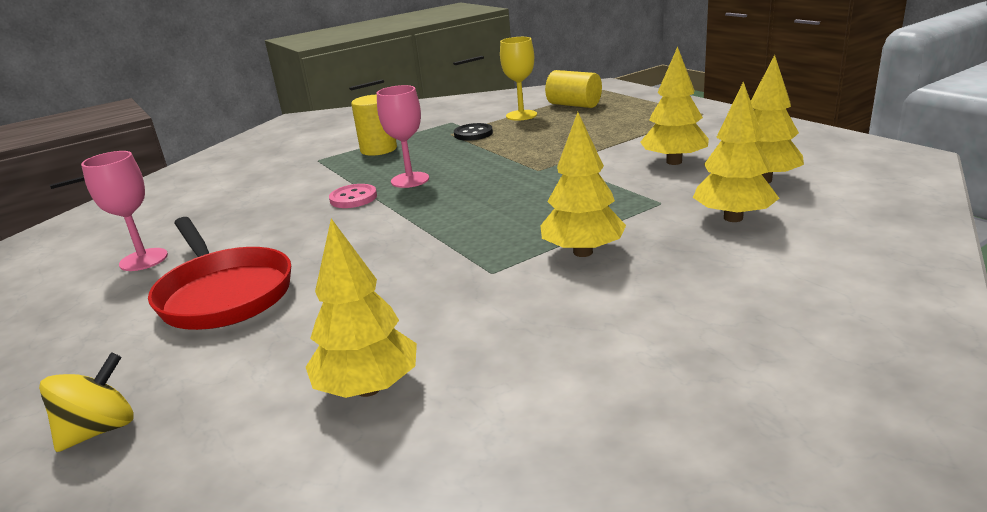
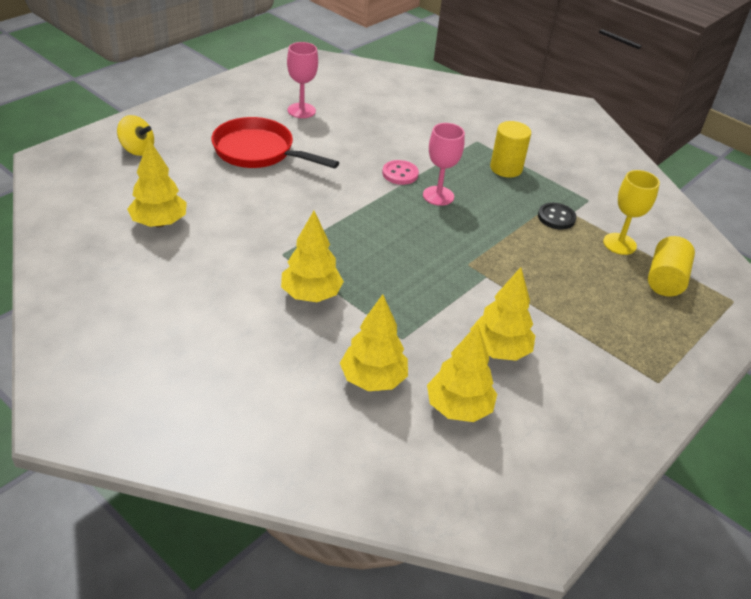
camera: 70 degrees right, 15 degrees up
red pan [148,217,291,330] -> red pan turned 75 degrees clockwise [211,117,339,169]

